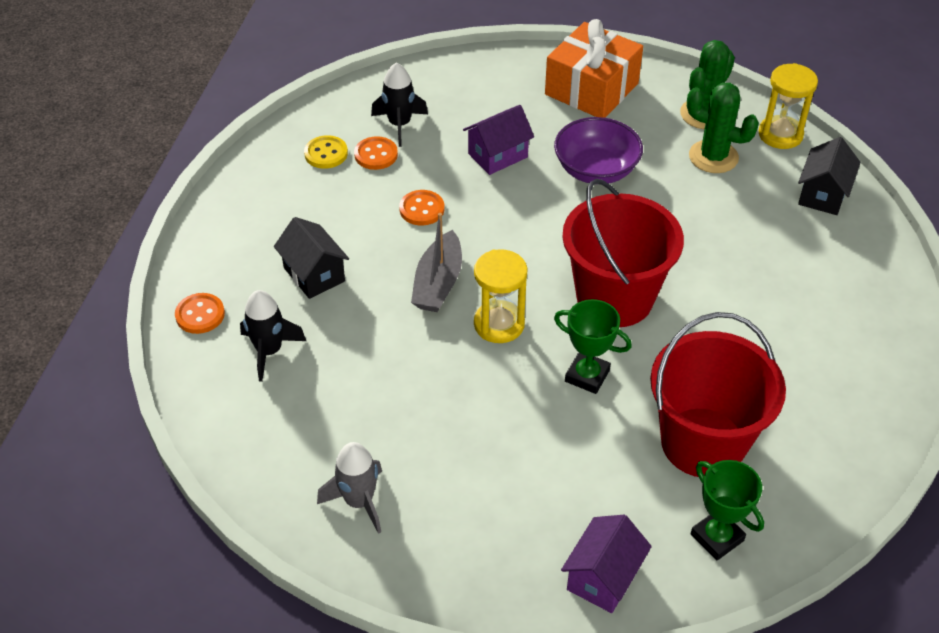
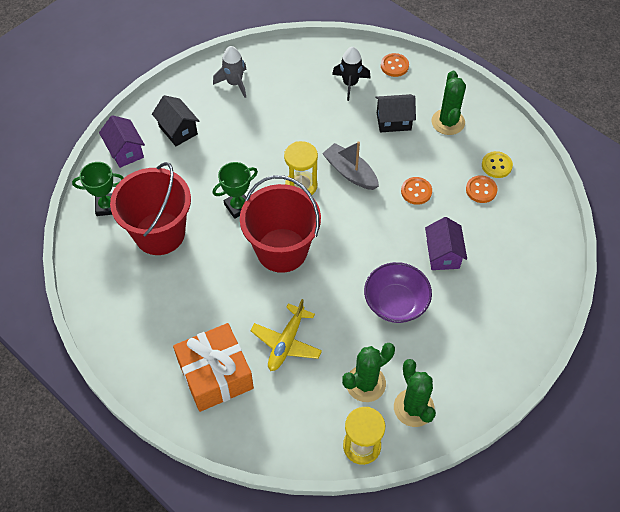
camera: 120 degrees right, 10 degrees up
black rocket [371,62,428,147] -> none
orange gift [545,19,643,118] -> orange gift moved to [173,323,254,412]
black house [798,137,861,215] -> black house moved to [152,95,199,146]
none -> yellow plane [250,299,322,371]
none -> green cactus [432,71,466,135]

